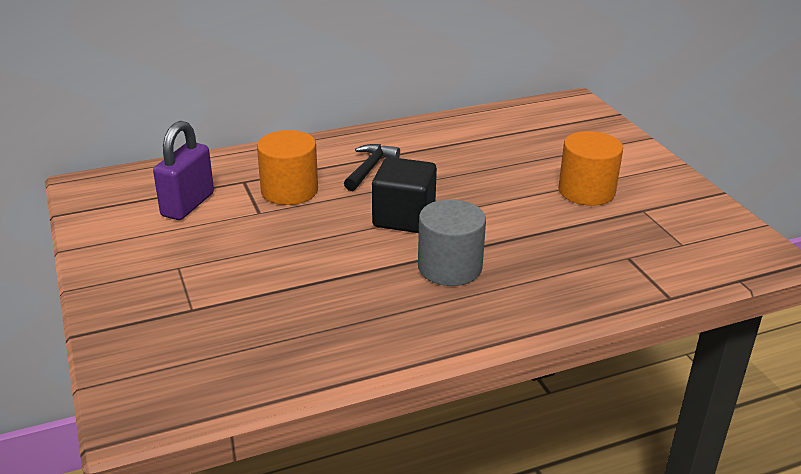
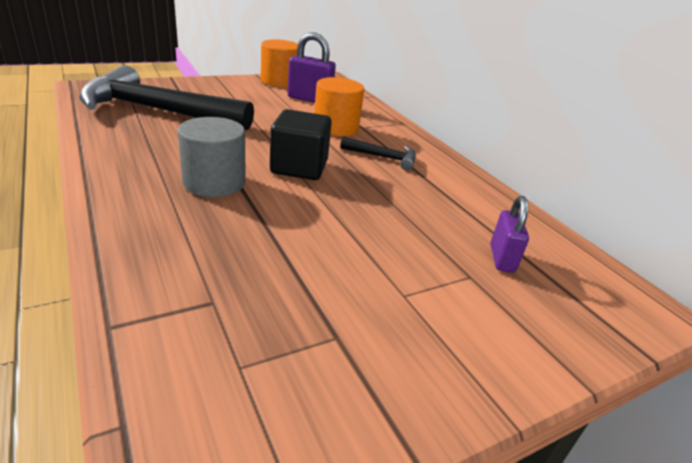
camera: 80 degrees right, 0 degrees up
orange cylinder [558,131,623,206] -> orange cylinder moved to [261,39,298,87]
none -> black hammer [79,65,254,130]
none -> purple padlock [490,196,529,273]

